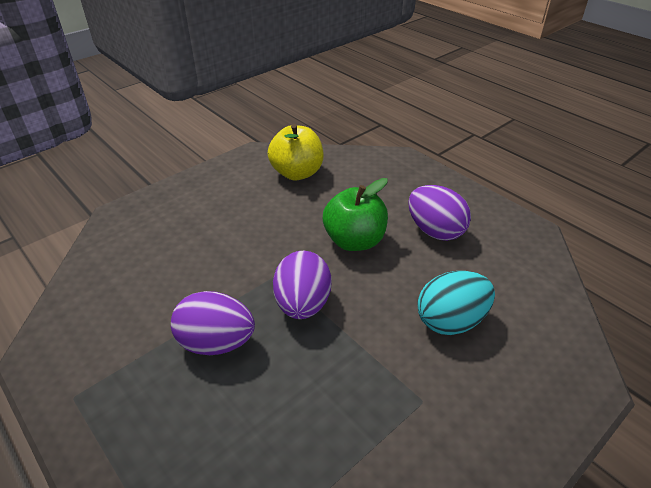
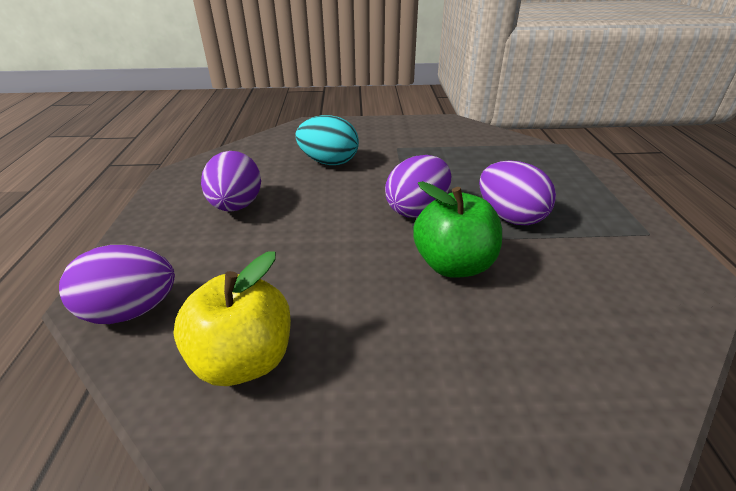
camera: 140 degrees left, 5 degrees down
green apple [323,178,388,251] -> green apple moved to [414,181,502,278]
none -> purple egg [59,245,175,324]

